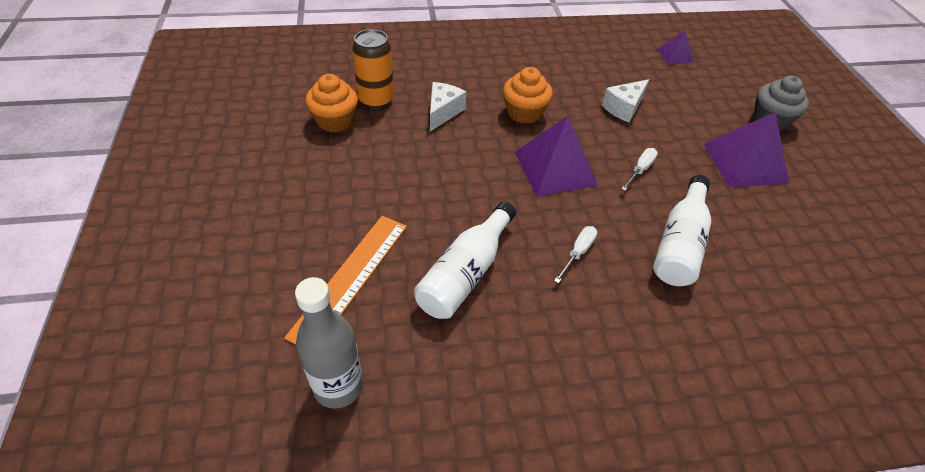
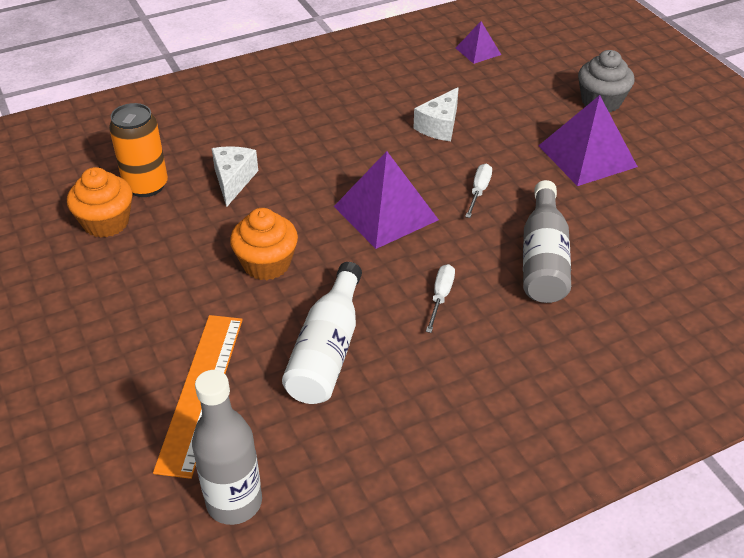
camera: 15 degrees left, 5 degrees down
orange cupcake [503,67,553,124] -> orange cupcake moved to [230,208,298,280]
white bottle [653,175,712,286] -> grey bottle [523,180,571,303]

